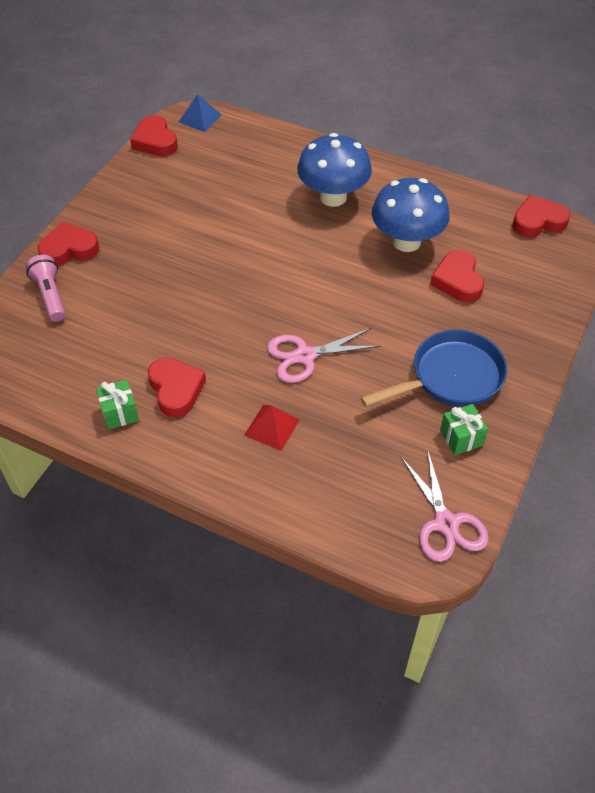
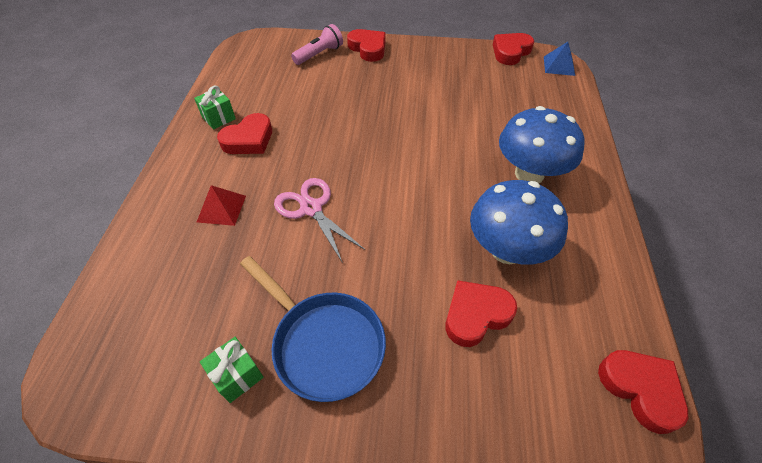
camera: 70 degrees right, 0 degrees up
pink scissors [401,449,489,562] -> none

